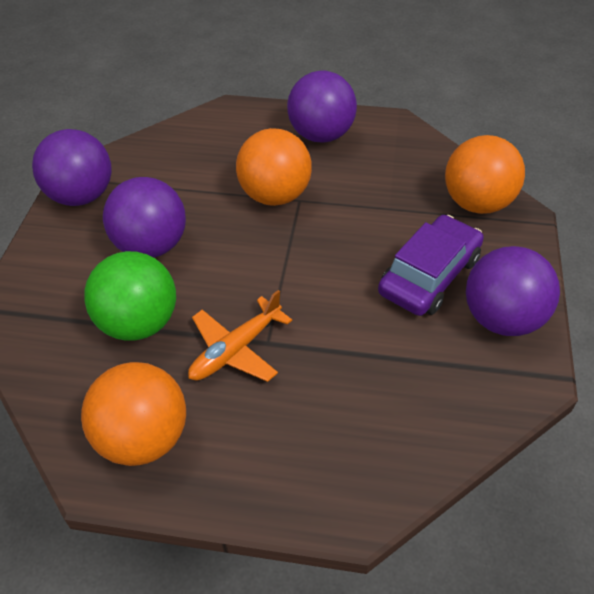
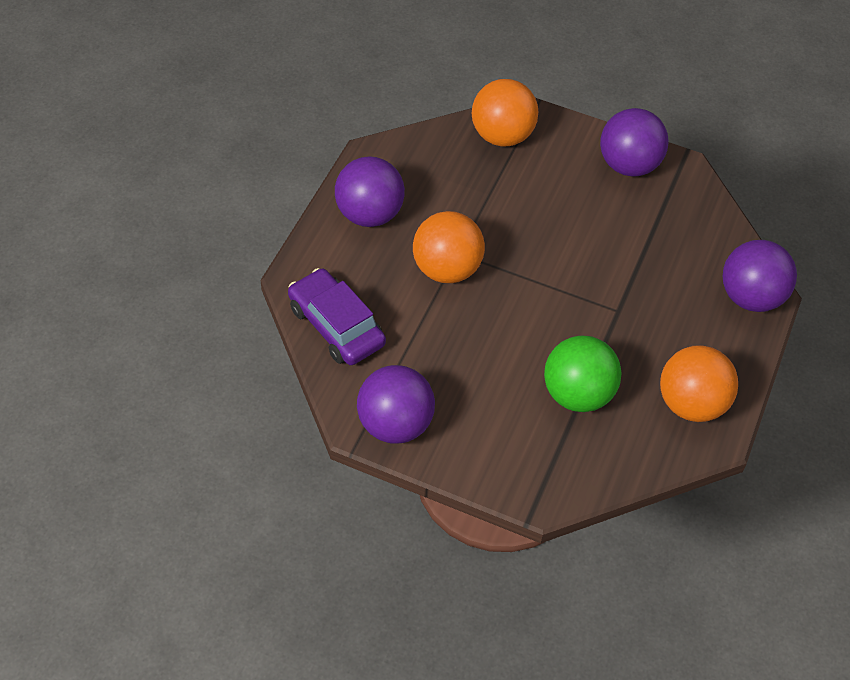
camera: 80 degrees left, 5 degrees up
purple ball [103,177,186,258] -> purple ball moved to [723,240,797,312]
orange plane [188,290,292,382] -> none
purple car [378,215,484,316] -> purple car moved to [288,268,386,365]

